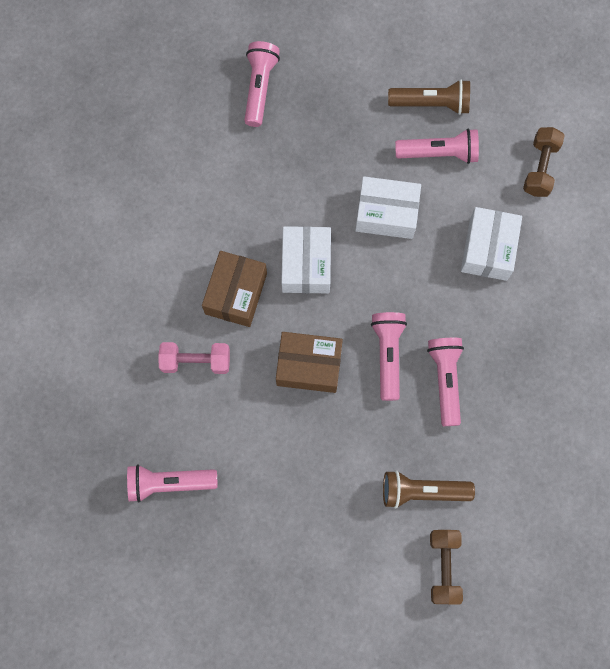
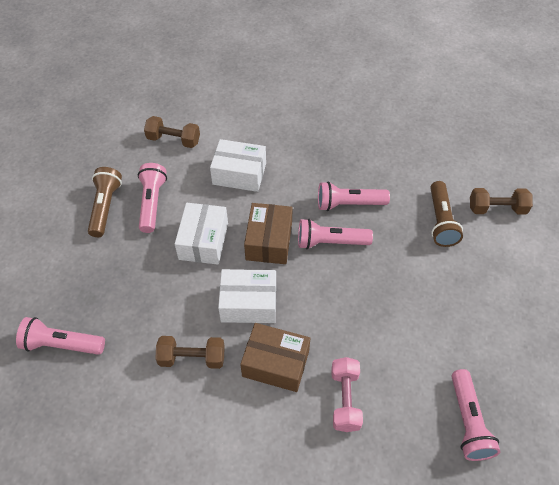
camera: 90 degrees left, 20 degrees down
brown box [276,332,343,393] -> brown box moved to [244,203,293,264]
none -> brown dumbbell [156,336,225,369]

